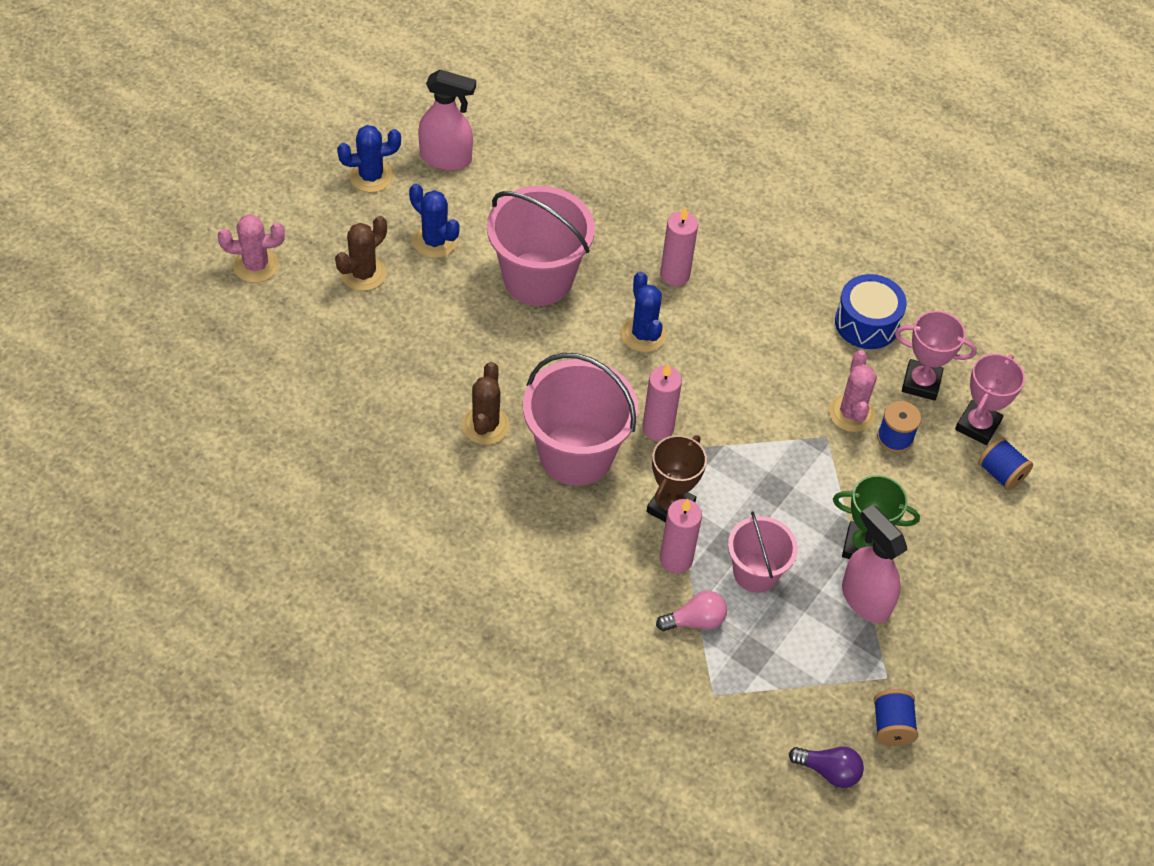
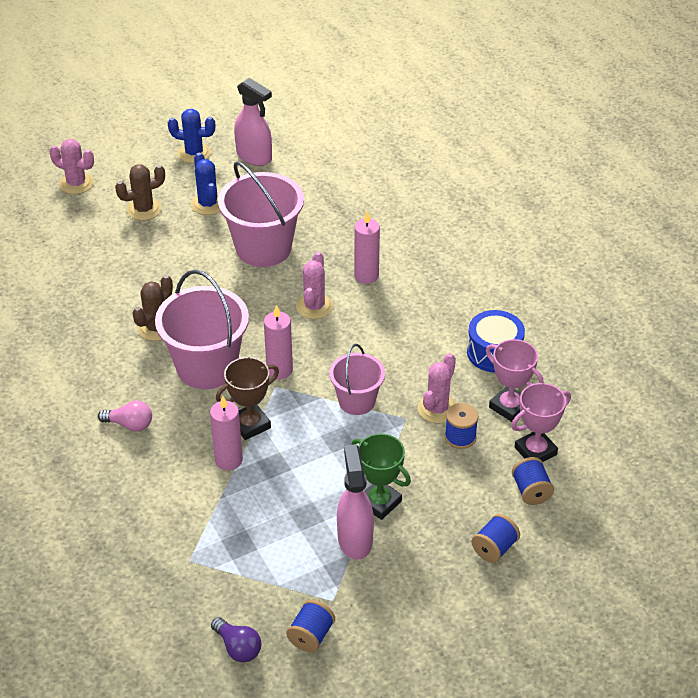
camera: 30 degrees right, 10 degrees down
blue cactus [621,272,667,352] -> pink cactus [296,252,333,319]
pink light bulb [656,591,727,631] -> pink light bulb moved to [98,401,152,432]
pink bucket [728,511,798,593] -> pink bucket moved to [329,344,385,415]
none -> blue spool [472,514,520,563]

